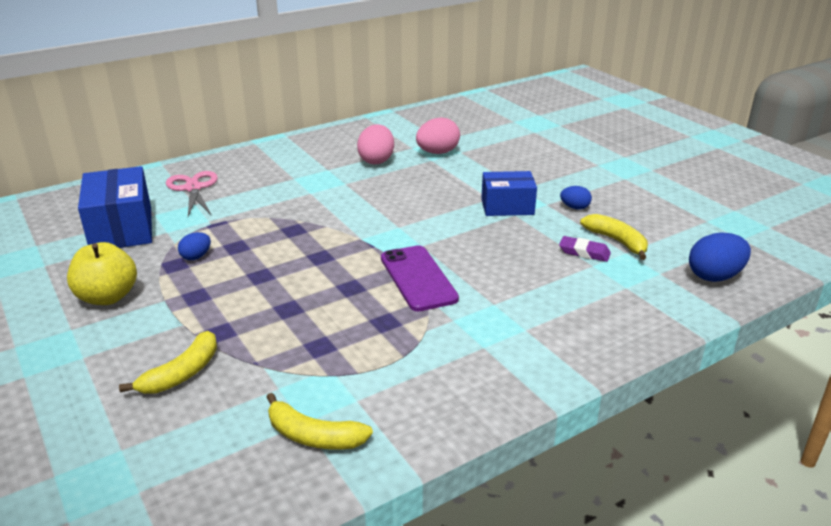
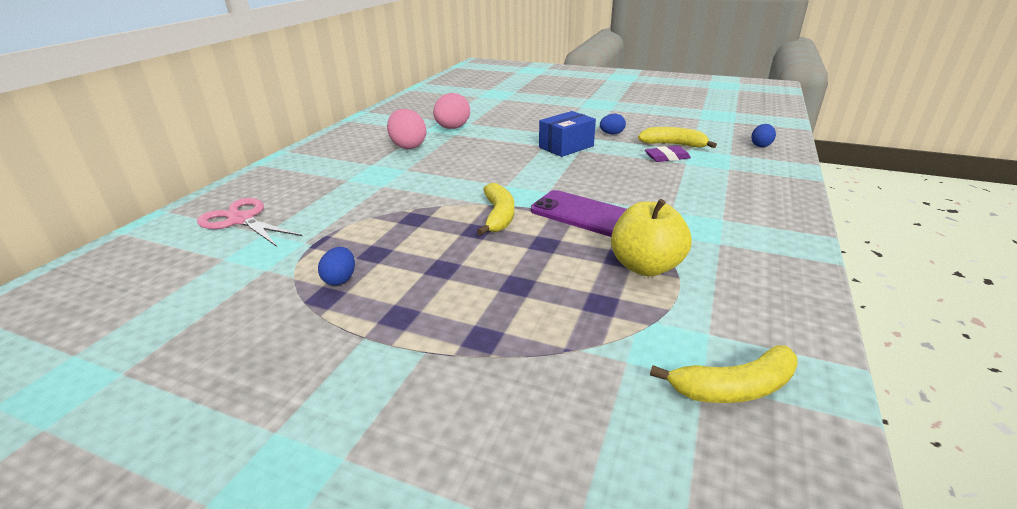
camera: 35 degrees left, 0 degrees up
yellow apple [67,242,137,305] -> yellow apple moved to [611,199,692,276]
blue box [78,166,152,248] -> none
yellow banana [119,331,217,394] -> yellow banana moved to [477,183,514,235]
blue egg [689,232,751,282] -> blue egg [751,124,776,147], size x0.57

